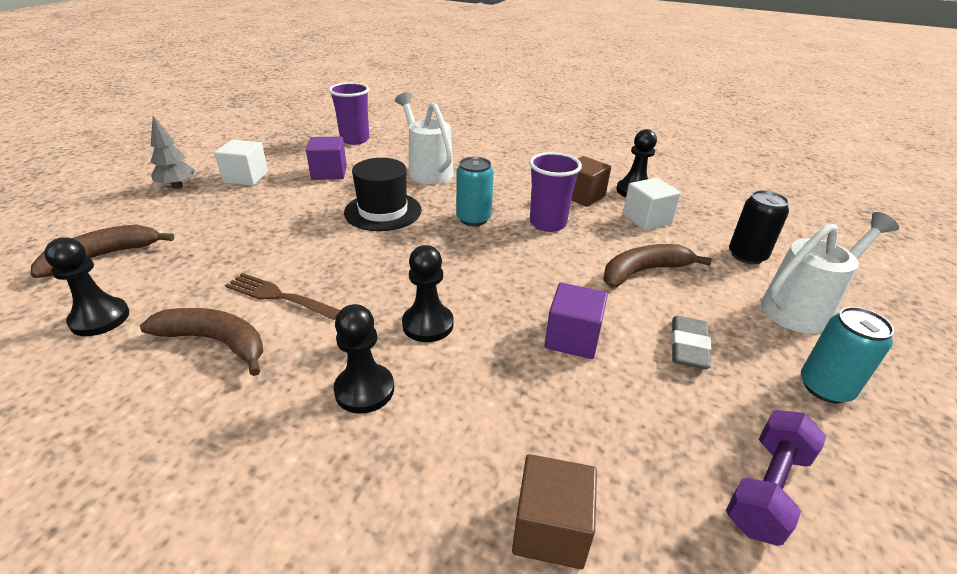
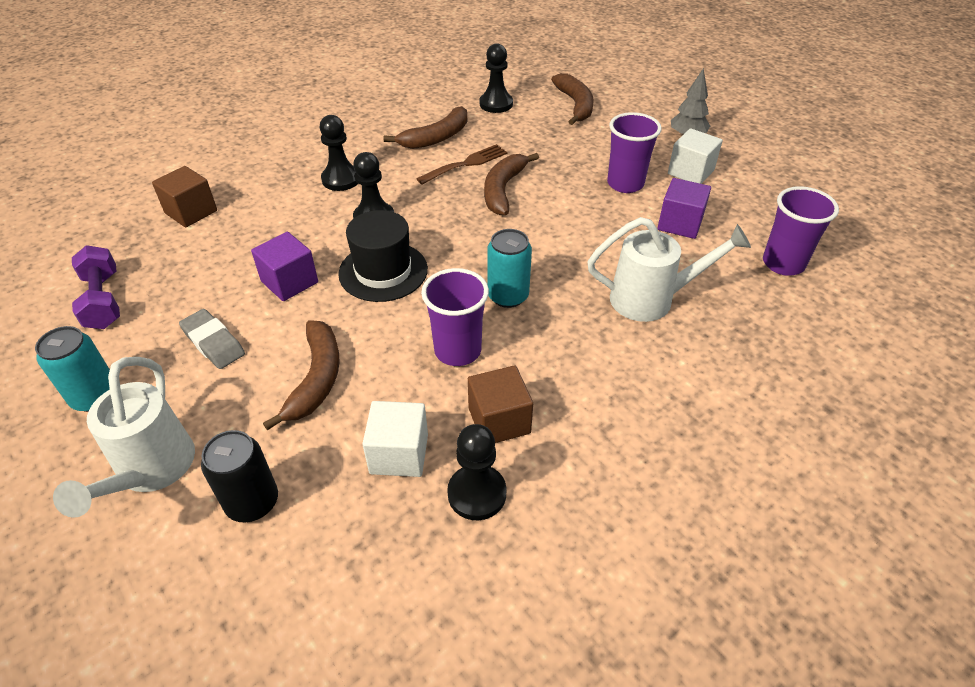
camera: 120 degrees right, 10 degrees up
black hat [344,158,422,231] -> black hat moved to [338,210,428,302]
none -> brown banana [484,153,539,215]
none -> purple cup [607,112,662,193]

